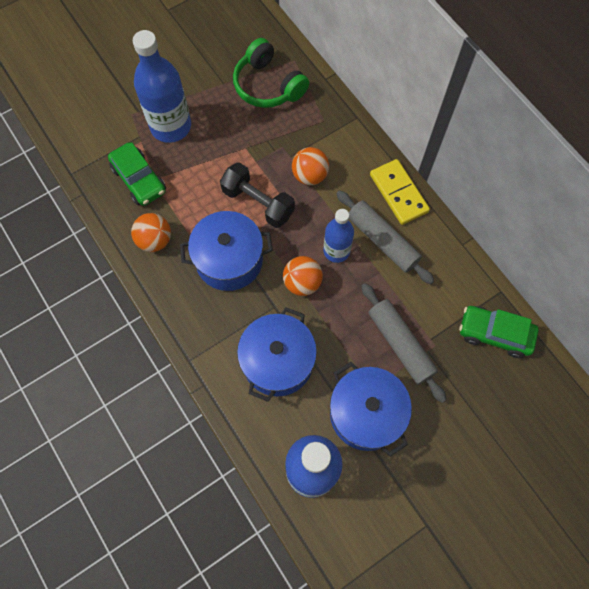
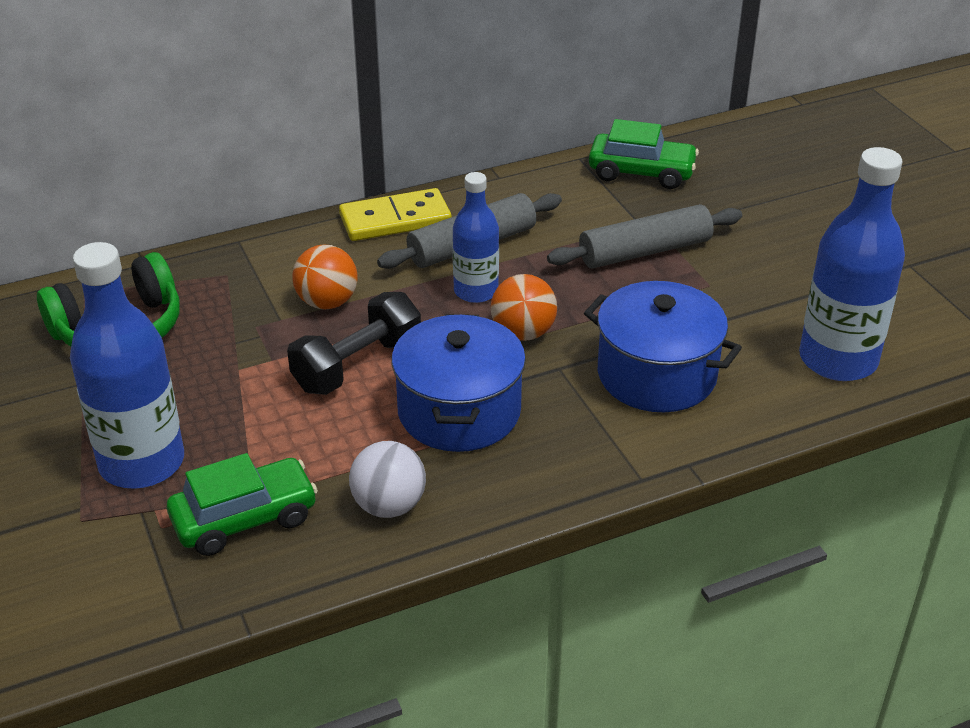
camera: 80 degrees left, 30 degrees down
orange ball [131,213,171,252] -> white ball [349,441,426,518]
blue pot [330,362,412,457] -> none
green car [459,306,539,358] -> green car turned 105 degrees counterclockwise [589,119,699,189]

